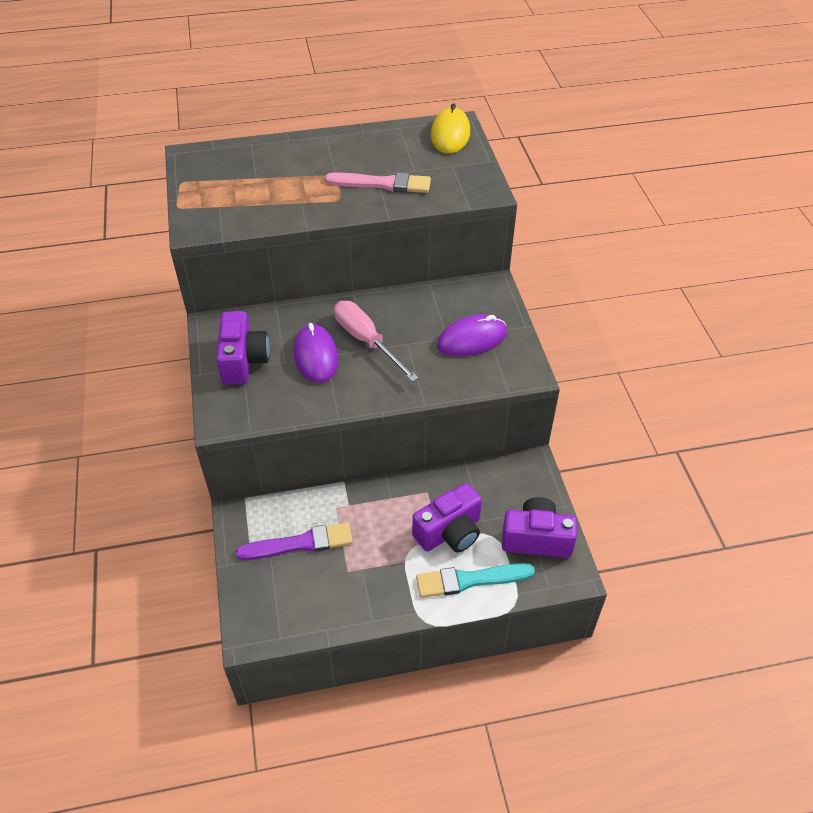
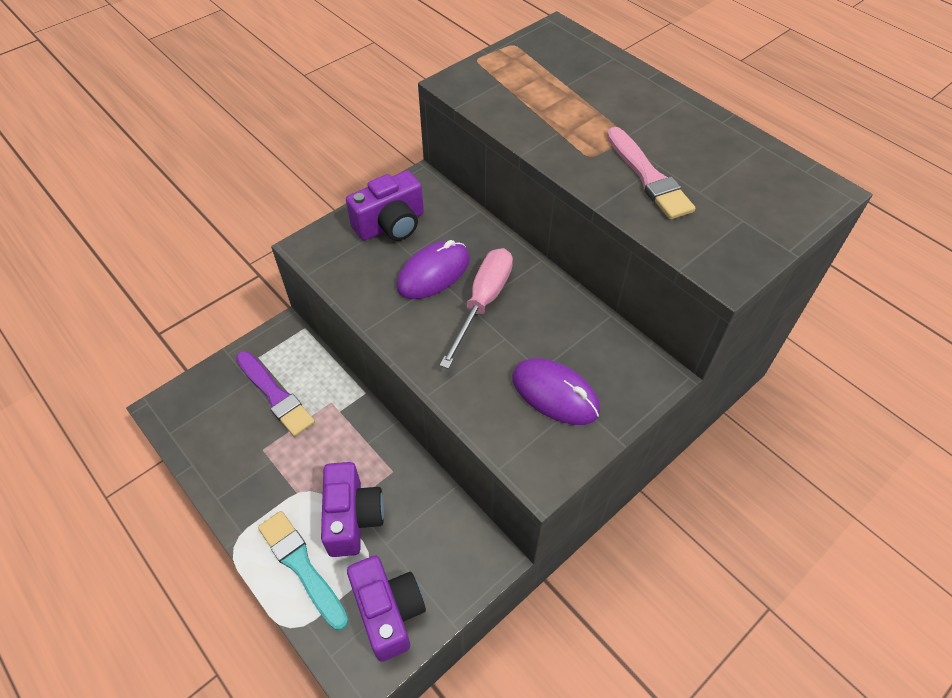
camera: 60 degrees right, 5 degrees up
purple camera [412,483,482,553] -> purple camera turned 120 degrees counterclockwise [321,462,384,557]
yellow mouse [431,103,470,154] -> none

